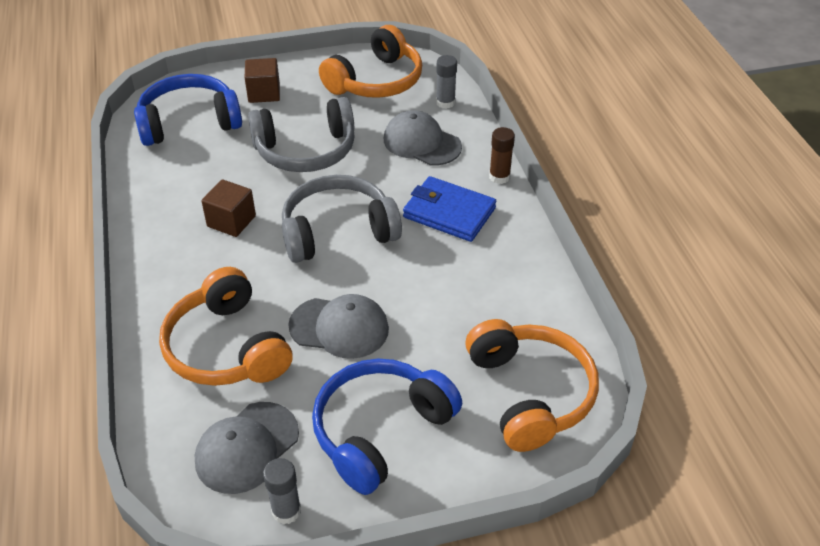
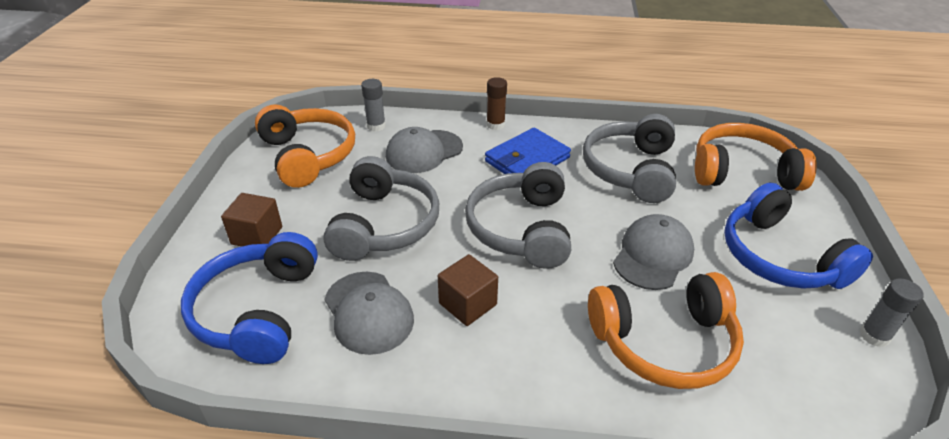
camera: 70 degrees left, 5 degrees down
grey cap [195,402,299,494] -> grey cap moved to [325,272,414,355]
none -> grey headphones [583,114,676,203]

